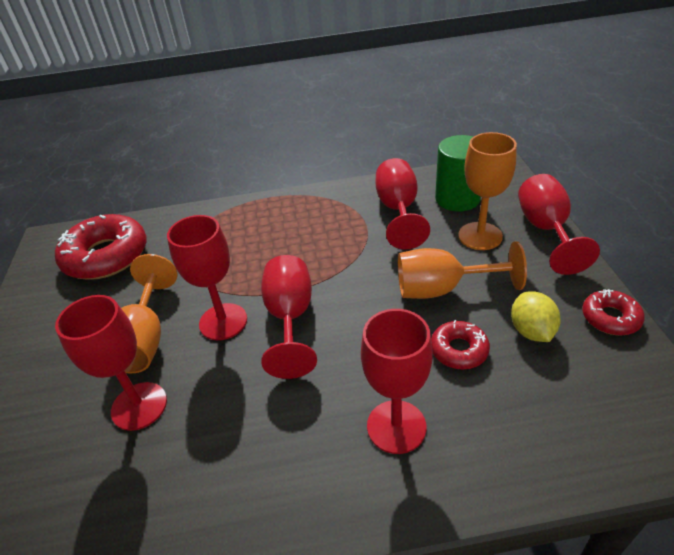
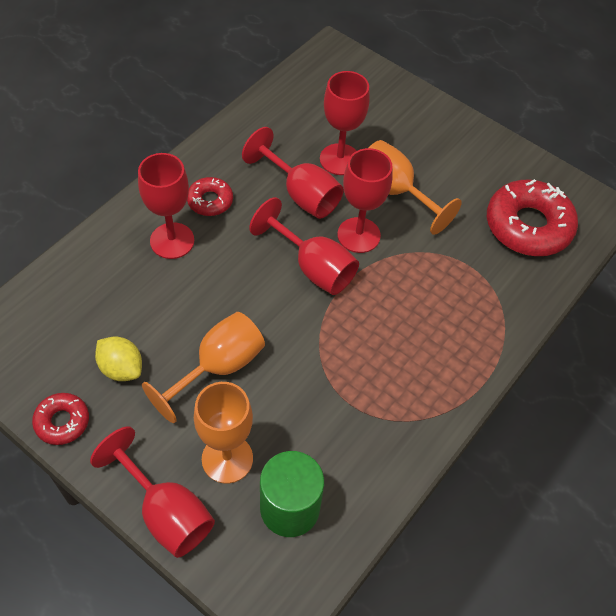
camera: 130 degrees right, 15 degrees up
red goblet [376,158,430,250] -> red goblet moved to [242,127,344,219]
red donut [431,320,490,370] -> red donut moved to [187,177,233,216]

